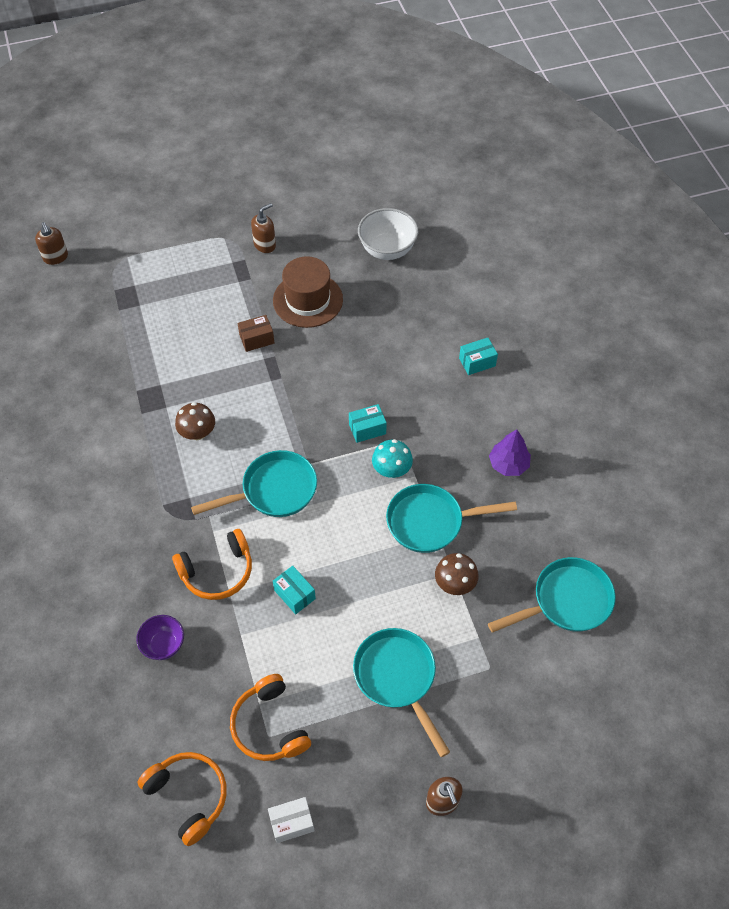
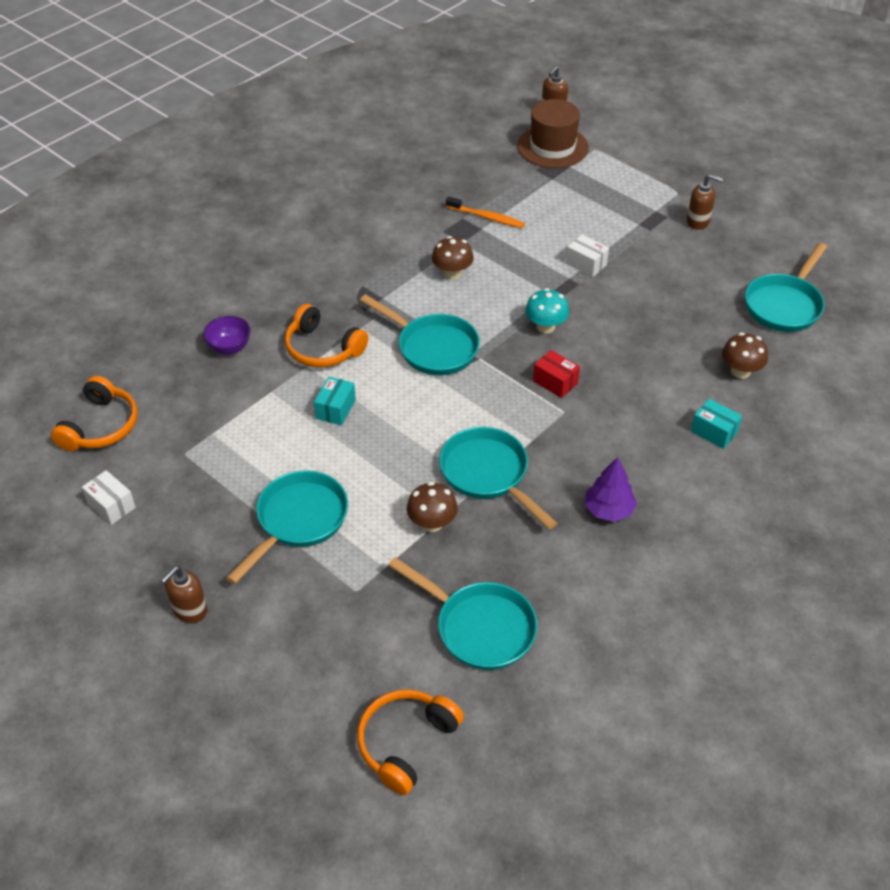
camera: 60 degrees right, 10 degrees down
orange headphones [230,674,311,761] -> orange headphones moved to [357,689,464,795]
brown box [238,315,274,352] -> white box [566,235,609,277]
brown hat [273,256,343,328] -> brown hat moved to [517,99,589,168]
turquoise box [349,404,387,443] -> red box [533,350,580,398]
white bowl [358,208,418,260] -> turquoise pan [745,243,827,332]
turquoise mushroom [372,439,413,478] -> turquoise mushroom moved to [525,288,569,333]
none -> orange toothbrush [446,196,525,228]
none -> brown mushroom [722,333,768,378]

